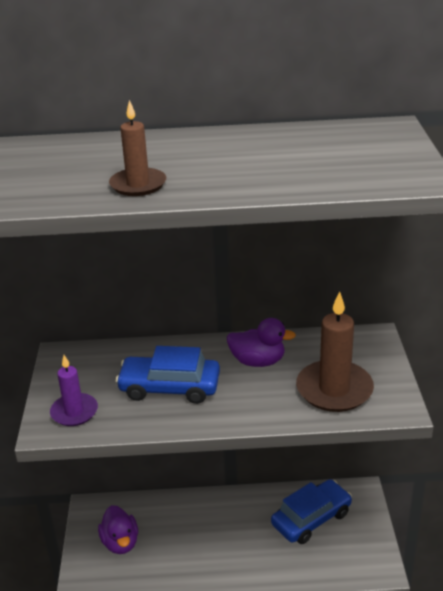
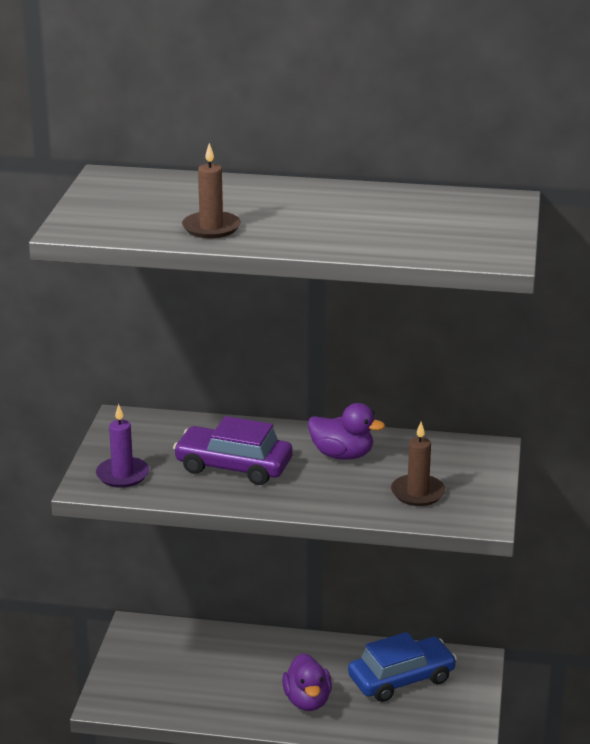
camera: 10 degrees right, 5 degrees down
purple duck [98,505,138,554] -> purple duck moved to [282,653,332,711]
blue car [116,346,220,404] -> purple car [173,416,293,485]
brown candle [296,291,374,412] -> brown candle [391,422,445,506], size x0.61

